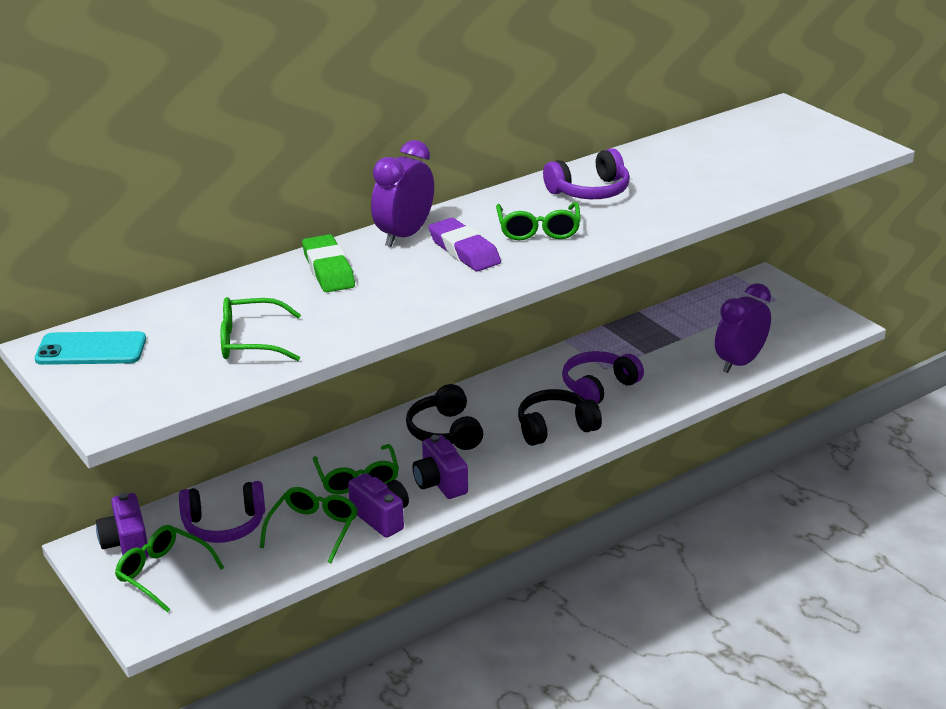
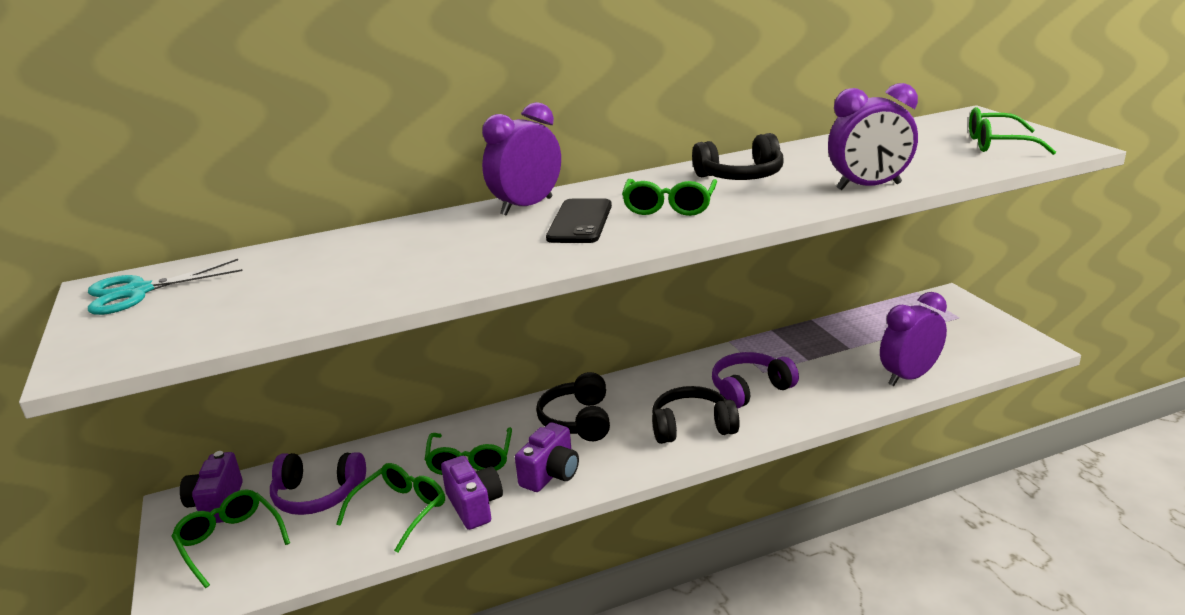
camera: 15 degrees right, 5 degrees down
turquoise phone [35,331,146,365] -> turquoise scissors [88,259,243,315]
green glasses [221,297,301,361] -> green glasses moved to [969,107,1056,155]
green eraser [302,234,355,292] -> none
purple camera [413,435,468,499] -> purple camera turned 135 degrees counterclockwise [515,422,579,492]
purple eraser [428,218,501,271] -> black phone [546,199,612,243]
purple headphones [543,148,630,199] -> black headphones [692,133,784,180]
none -> purple clock [828,83,918,190]

